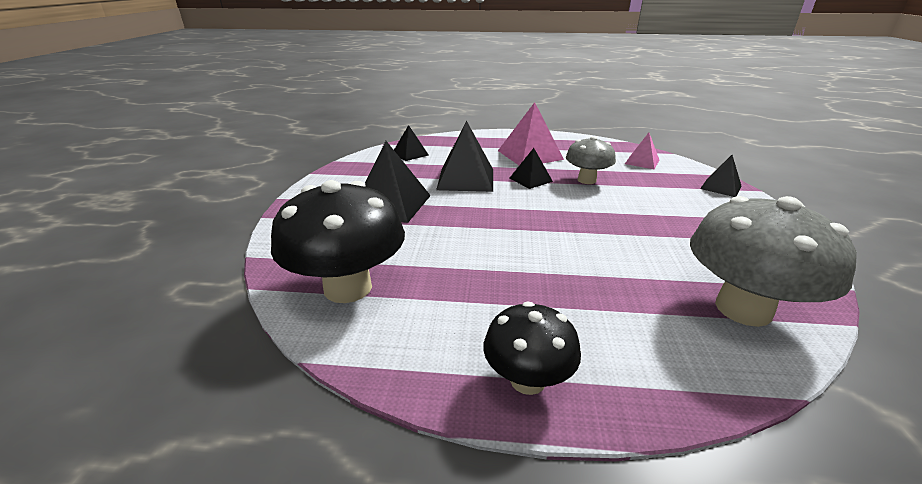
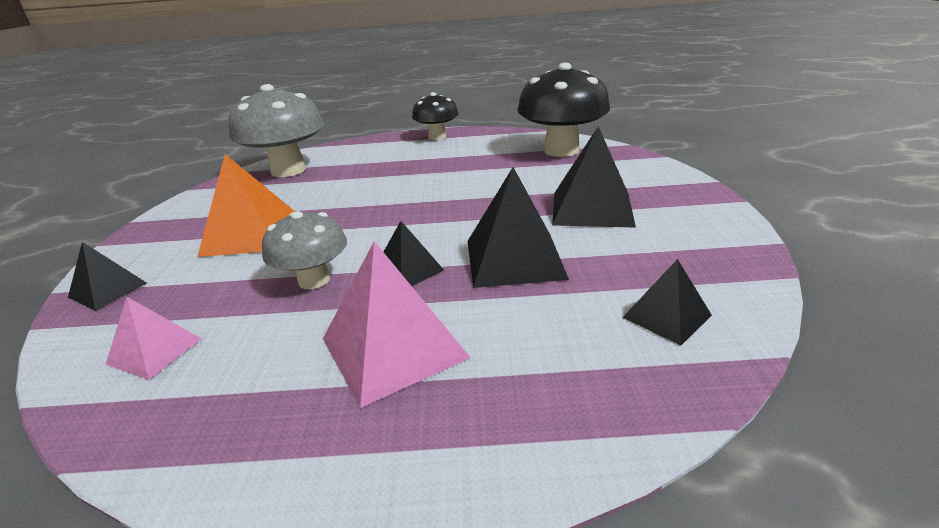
camera: 175 degrees right, 0 degrees up
none -> orange pyramid [197,154,295,257]

